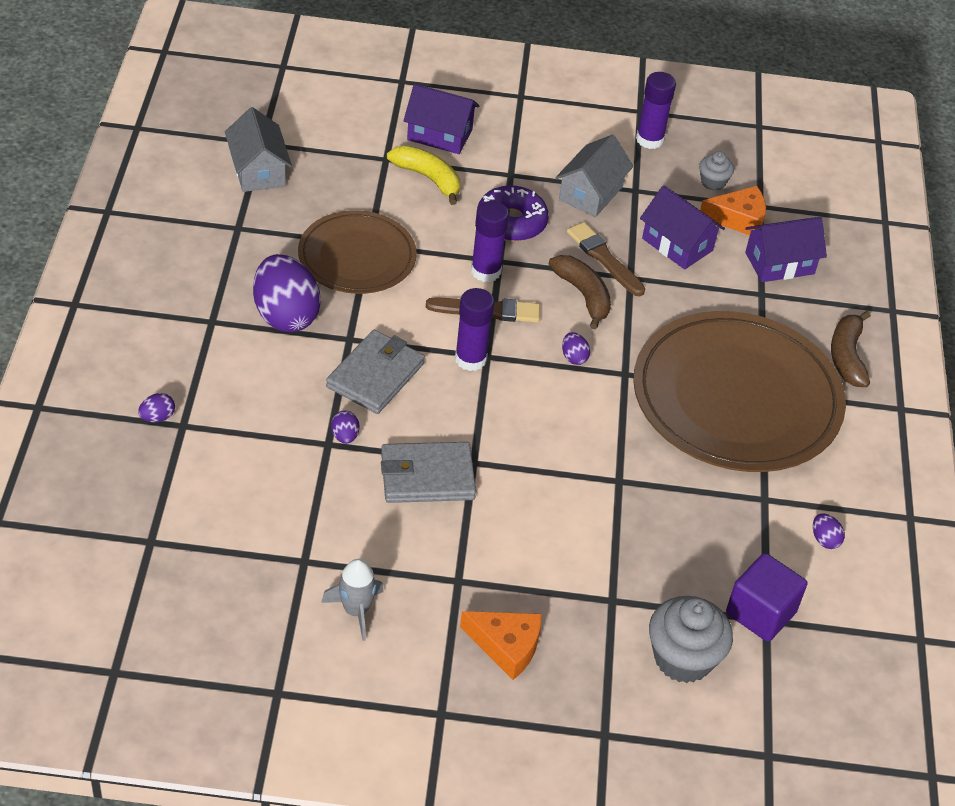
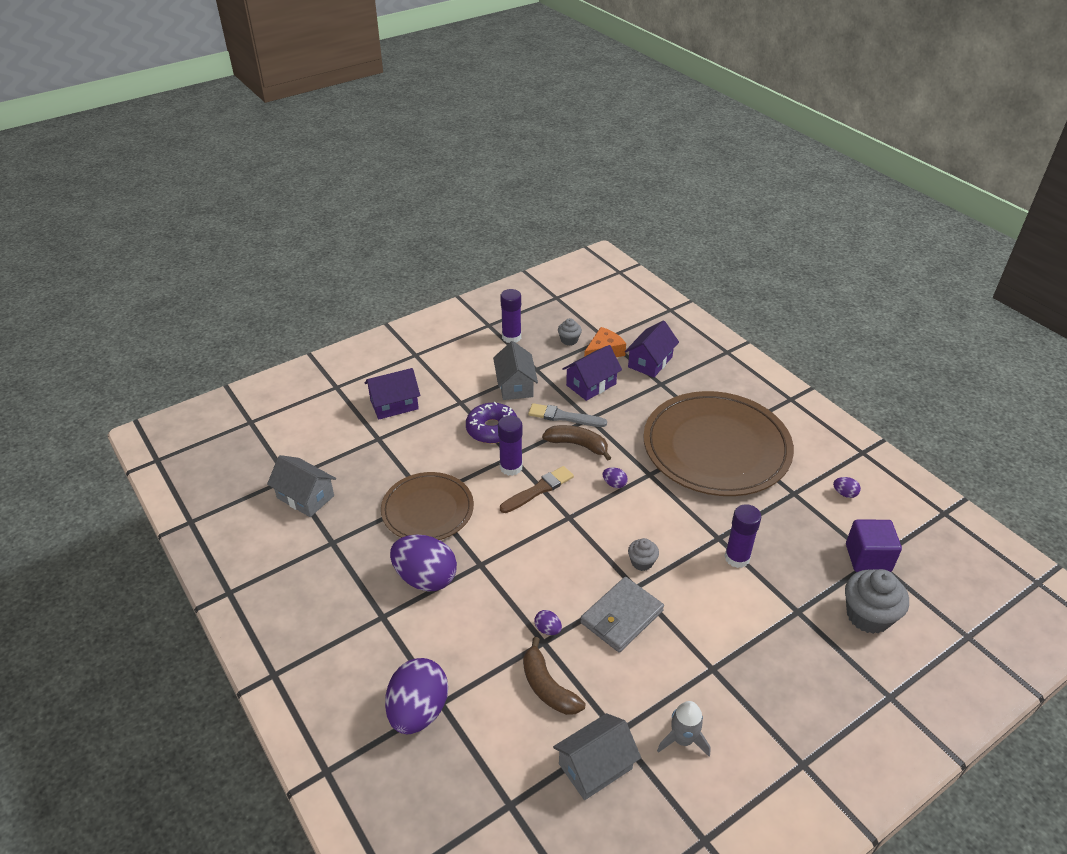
camera: 35 degrees left, 5 degrees down
purple egg [138,393,175,422] -> purple egg [385,658,448,734], size x2.41
grey wallet [326,330,425,414] -> none
yellow banana [387,146,460,205] -> none
purple glue stick [455,288,494,371] -> purple glue stick moved to [724,504,761,568]
orange cheese [460,611,542,680] -> none
brown brush [567,222,645,296] -> grey brush [528,403,607,427]
purple house [640,185,725,270] -> purple house turned 45 degrees counterclockwise [562,345,622,401]
brown banana [831,311,871,387] -> brown banana moved to [523,637,586,715]
none -> grey house [553,713,641,800]
none -> grey cupcake [628,538,659,571]

